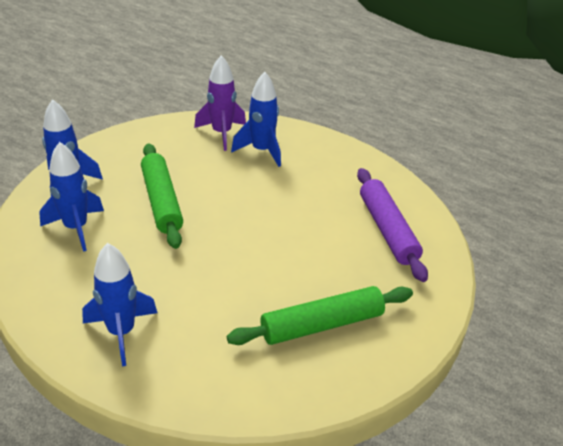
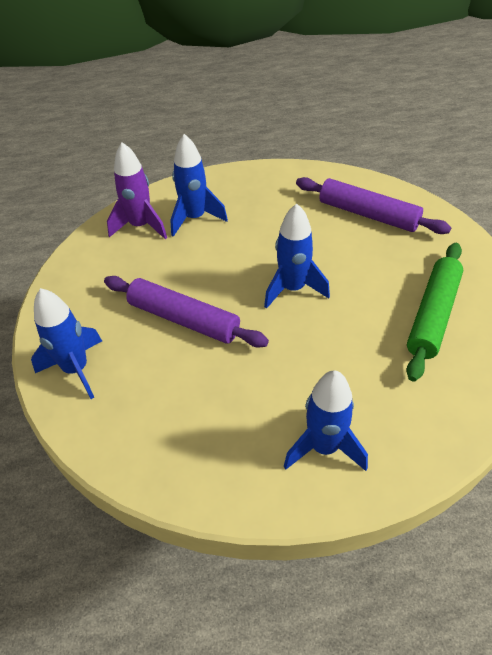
camera: 40 degrees left, 10 degrees up
blue rocket [39,142,104,252] -> blue rocket moved to [264,204,330,309]
green rolling pin [141,144,183,249] -> purple rolling pin [104,276,269,348]

